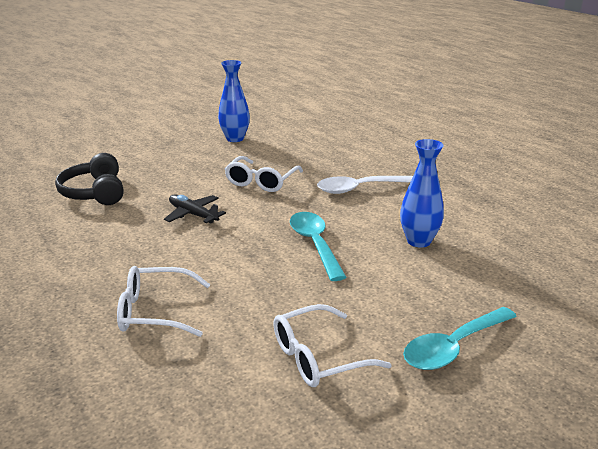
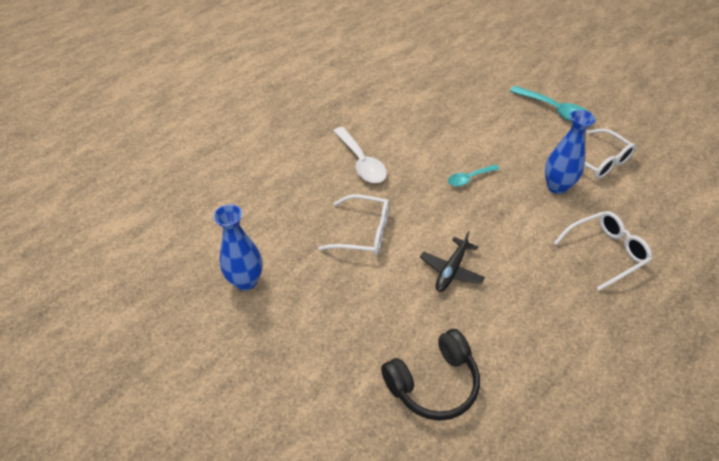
camera: 100 degrees left, 20 degrees up
white glasses [117,266,211,337] -> white glasses turned 105 degrees counterclockwise [554,211,652,291]
turquoise spoon [290,212,347,281] -> turquoise spoon [448,164,499,187], size x0.60
blue vase [400,139,444,248] -> blue vase moved to [545,110,595,194]

